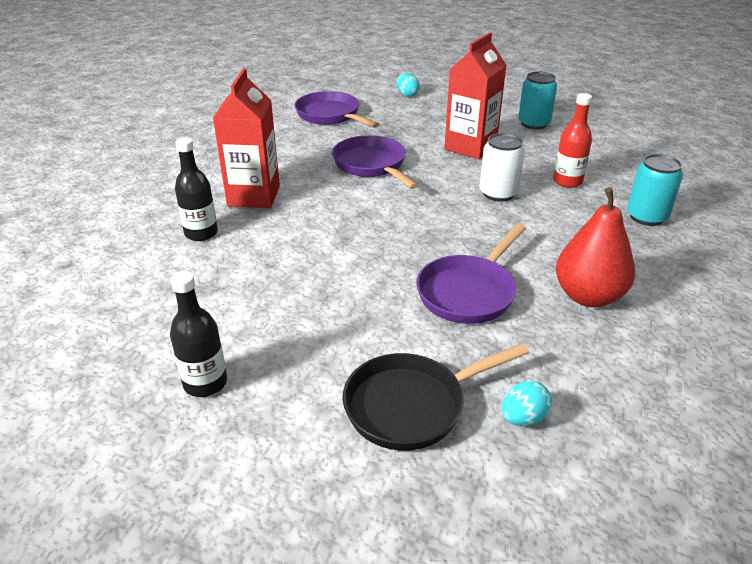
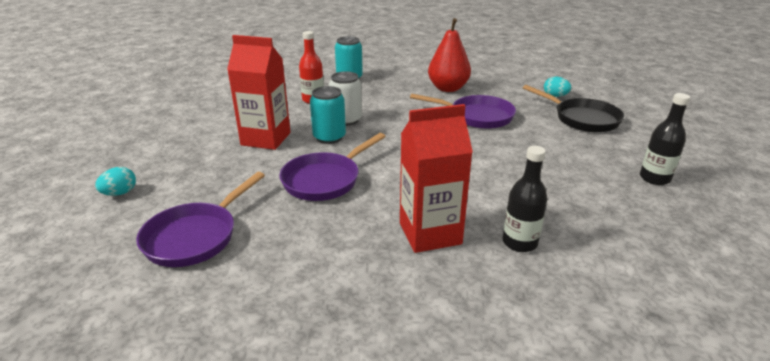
camera: 110 degrees left, 5 degrees down
turquoise can [518,72,557,129] -> turquoise can moved to [310,86,346,144]

